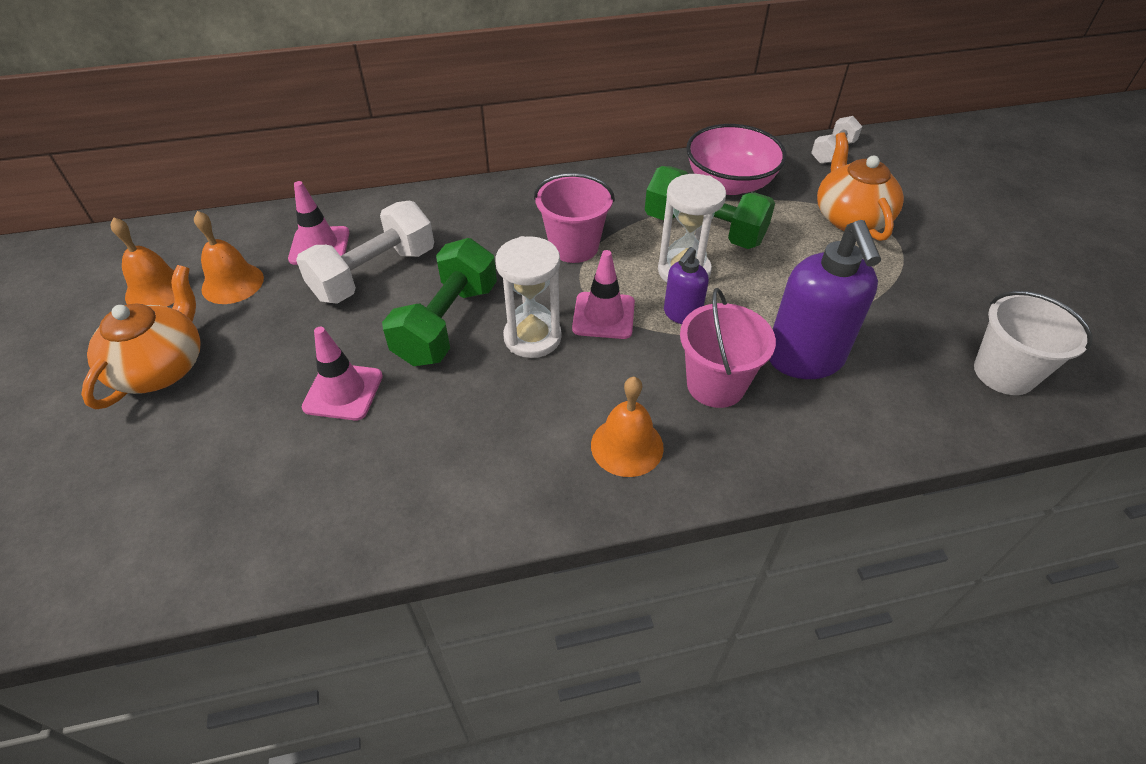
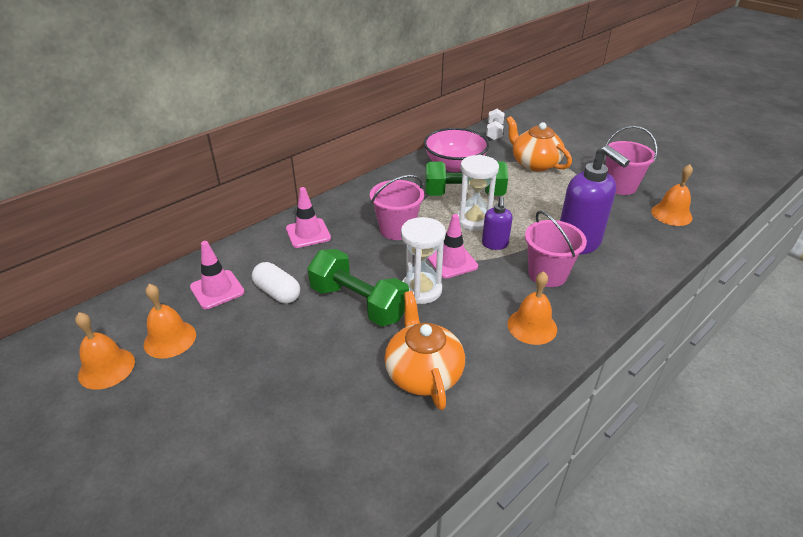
camera: 30 degrees left, 10 degrees down
orange teapot [81,265,201,409] -> orange teapot moved to [385,291,465,410]
white dumbbell [296,200,434,304] -> white capsule [252,262,300,304]
pink traffic cone [302,327,383,421] -> pink traffic cone moved to [286,187,331,248]
green dumbbell [382,238,497,366] -> green dumbbell turned 45 degrees counterclockwise [308,249,409,326]
white bucket [974,291,1093,395] -> orange bell [651,164,693,226]
none -> pink bucket [606,126,657,195]

